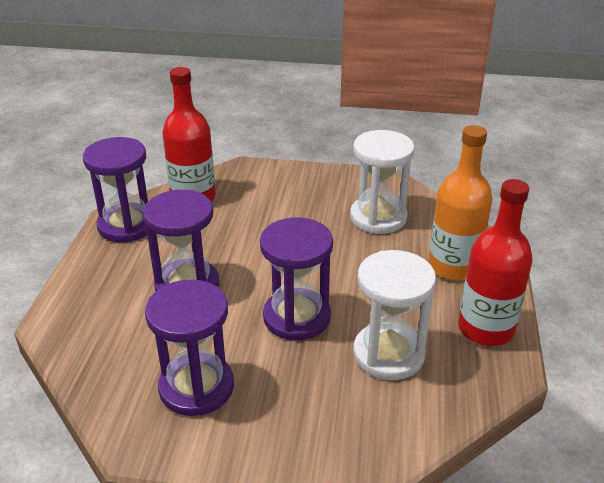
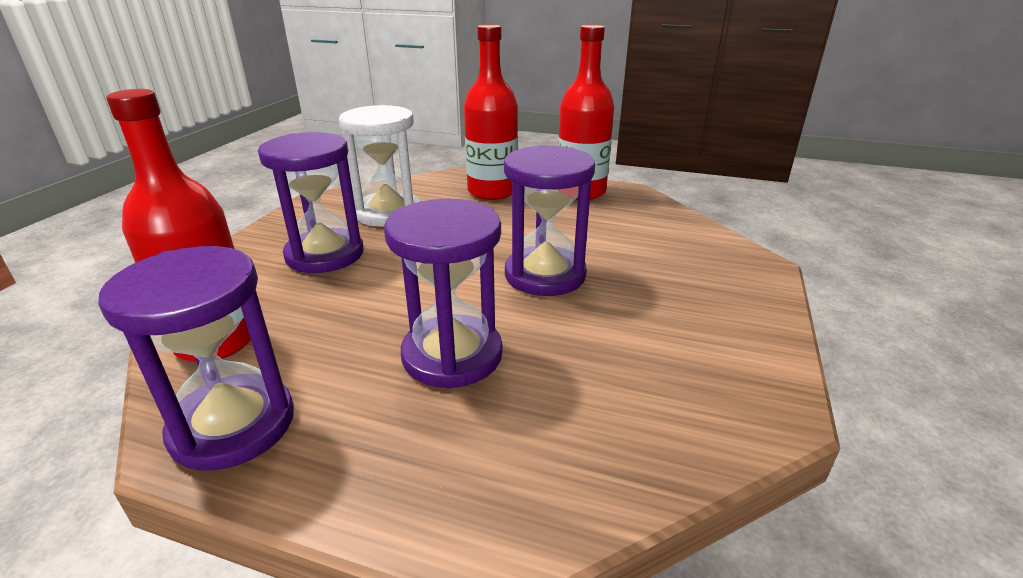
camera: 80 degrees left, 5 degrees down
purple hourglass [145,279,234,416] -> purple hourglass moved to [258,132,364,273]
white hourglass [353,250,436,380] -> none
orange bottle [428,125,493,281] -> red bottle [464,24,518,200]

